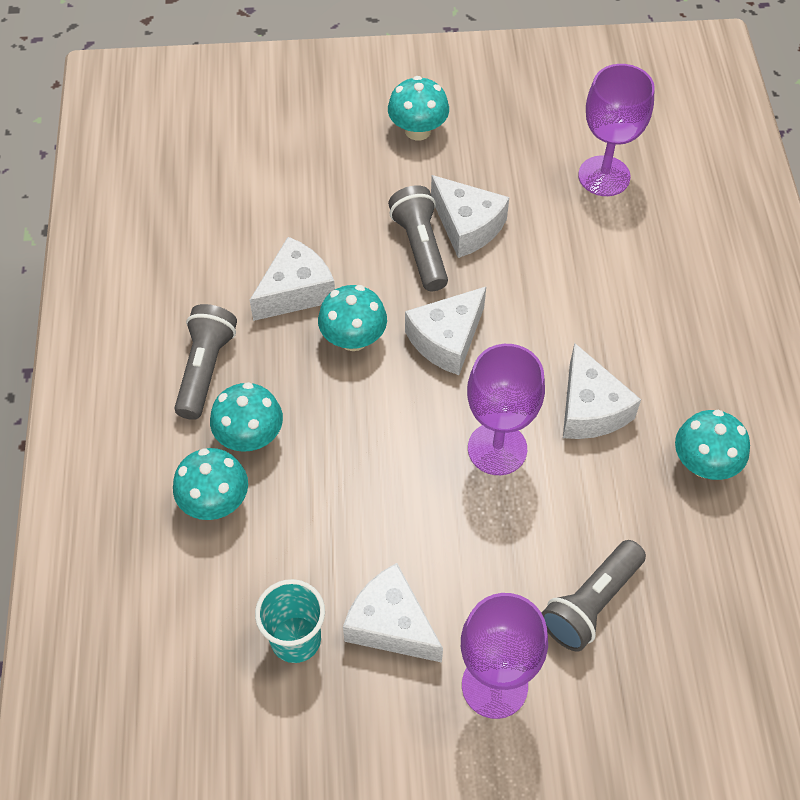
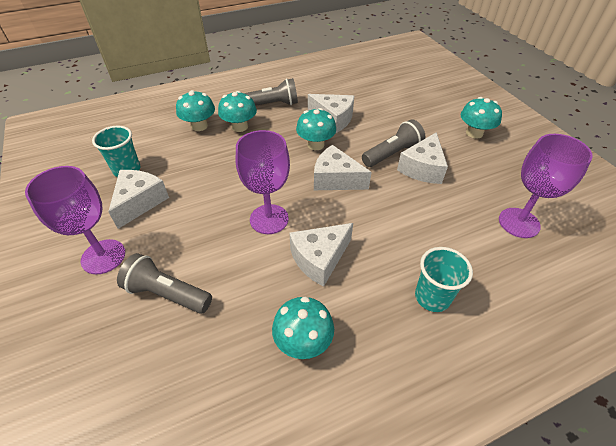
camera: 70 degrees right, 10 degrees down
none -> turquoise cup [415,247,473,312]

